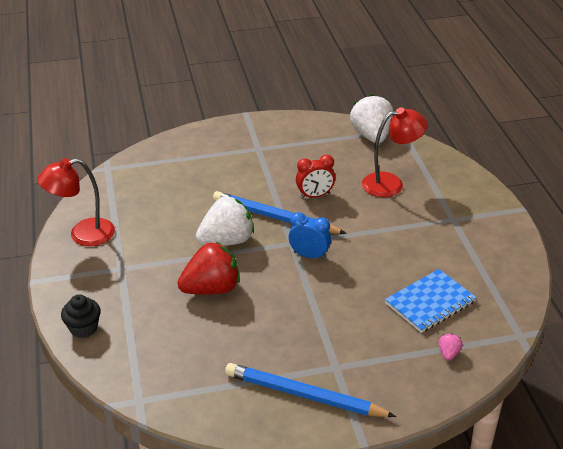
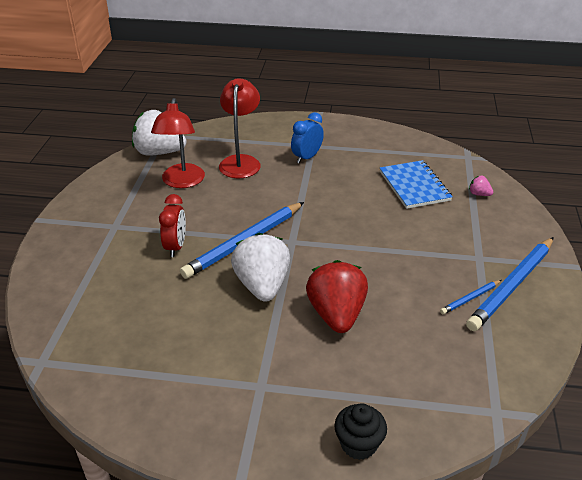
camera: 70 degrees left, 0 degrees up
red lamp [37,158,115,246] -> red lamp moved to [151,98,205,188]
blue clock [288,212,331,260] -> blue clock moved to [291,112,324,164]
red clock [296,155,335,199] -> red clock moved to [159,194,186,257]
none -> blue pencil [440,280,501,314]

